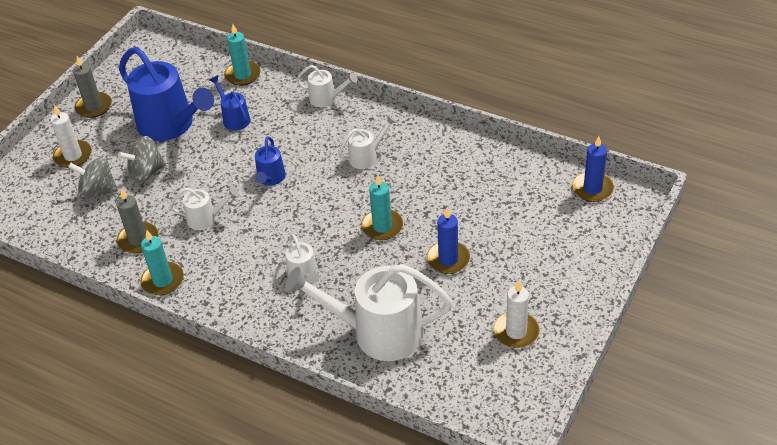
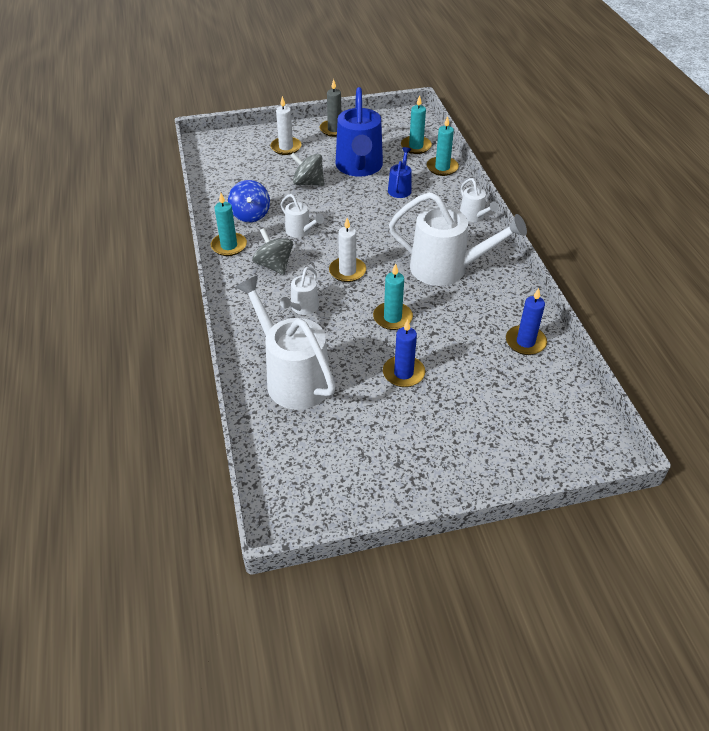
camera: 45 degrees right, 0 degrees up
grey spinning top [68,156,118,199] -> grey spinning top moved to [252,228,293,275]
grey candle [116,188,158,253] -> blue spinning top [228,180,270,222]
blue watering can [255,136,286,186] -> none
white watering can [338,115,396,169] -> white watering can [389,192,527,286], size x2.08
white candle [494,281,540,348] -> white candle moved to [329,218,366,282]
blue candle [572,136,614,202] -> blue candle moved to [506,288,547,355]
none -> turquoise candle [401,95,432,154]

